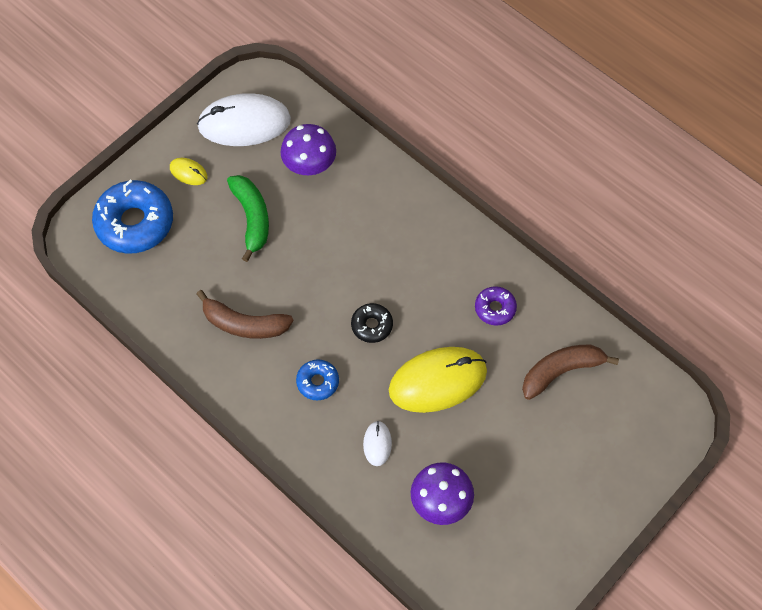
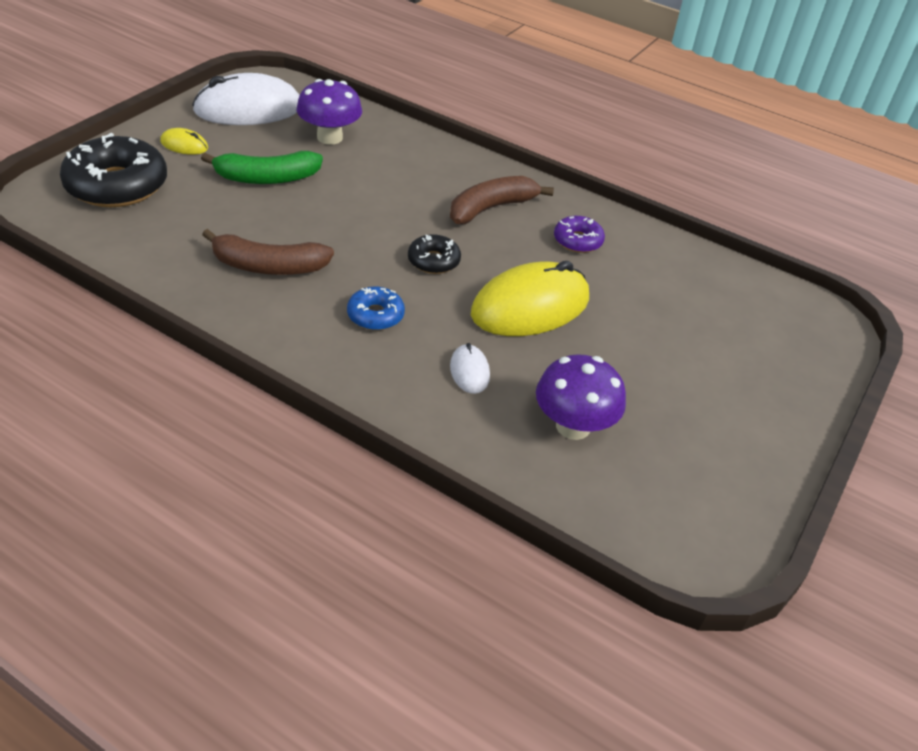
camera: 15 degrees left, 20 degrees down
blue donut [92,179,173,254] -> black donut [60,133,167,207]
green banana [227,175,269,262] -> green banana turned 105 degrees clockwise [201,151,323,184]
brown banana [522,345,619,400] -> brown banana moved to [450,176,554,224]

